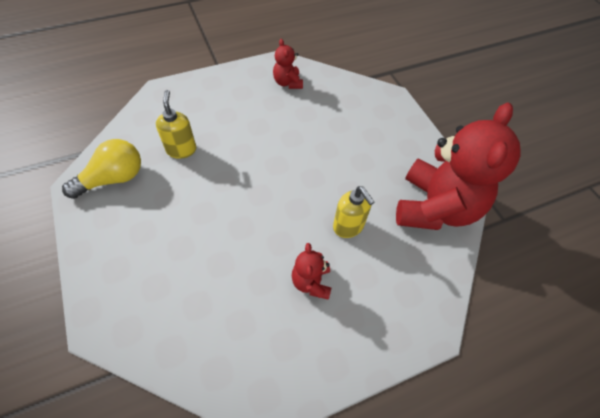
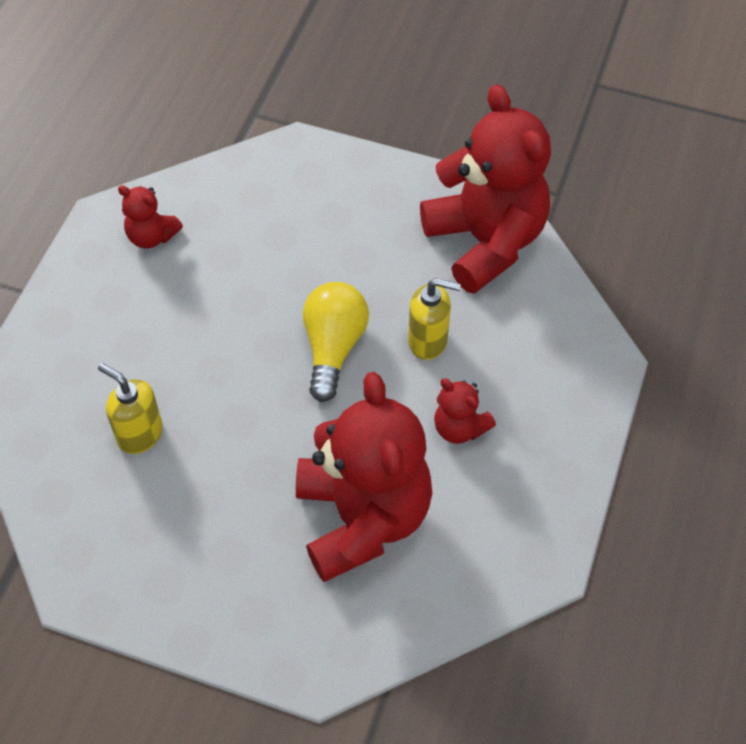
camera: 45 degrees left, 0 degrees up
yellow light bulb [62,139,141,199] -> yellow light bulb moved to [303,282,369,402]
none -> red teddy bear [296,372,432,582]

